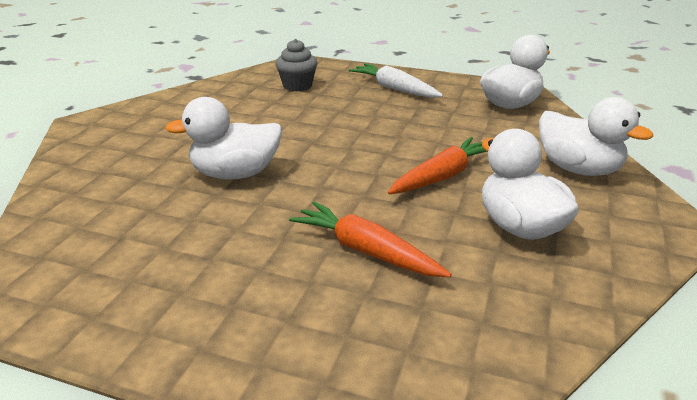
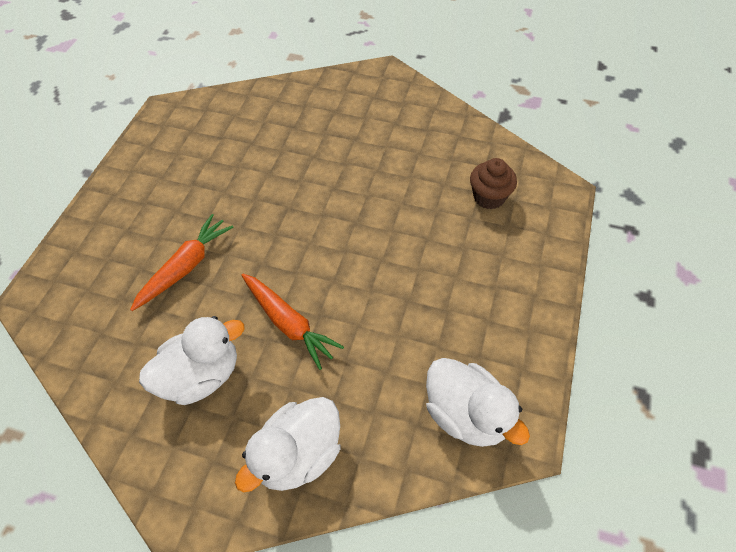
camera: 90 degrees right, 25 degrees up
white duck [165,97,282,180] -> none
grey cupcake [276,39,318,91] -> brown cupcake [470,158,517,209]
white carrot [349,63,443,98] -> none

